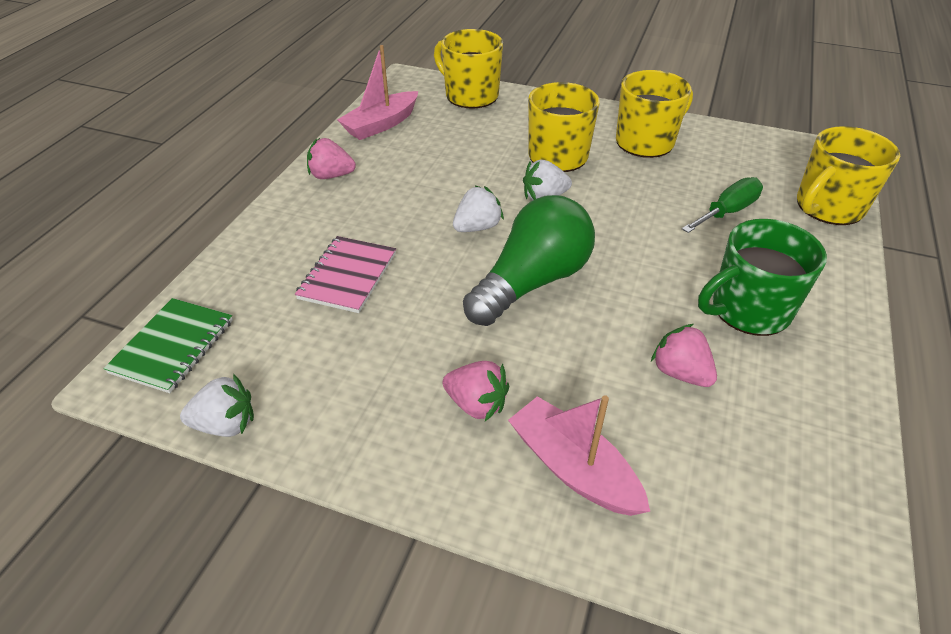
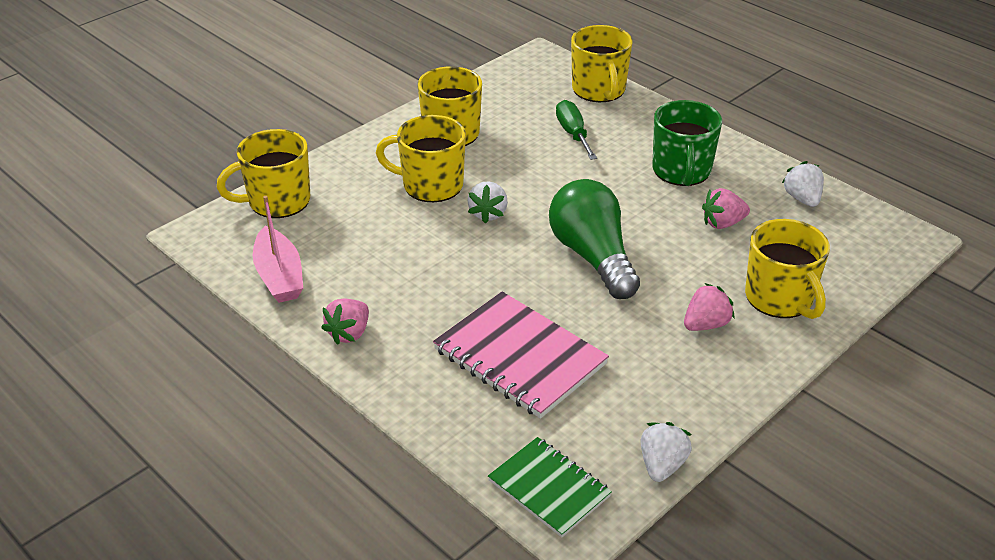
camera: 65 degrees left, 5 degrees down
pink notebook [295,236,396,313] -> pink notebook [433,291,609,419], size x1.59
white strawberry [453,185,504,232] -> white strawberry moved to [782,161,824,207]
pink boat [508,395,650,516] -> yellow mug [745,219,830,319]

